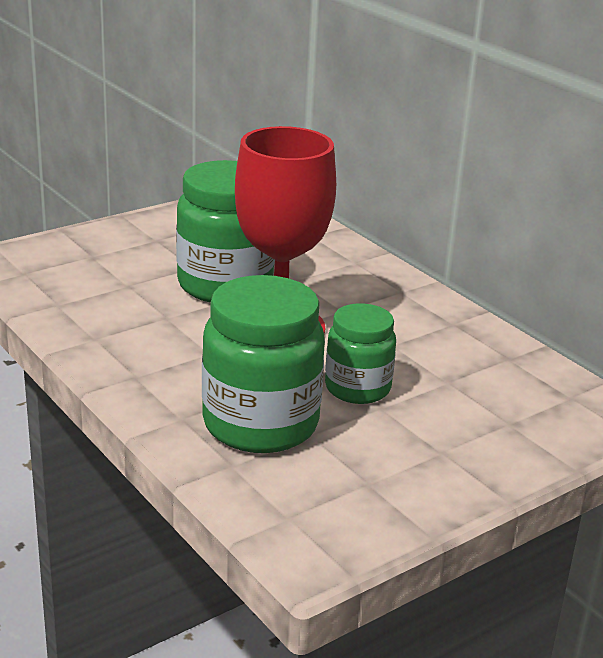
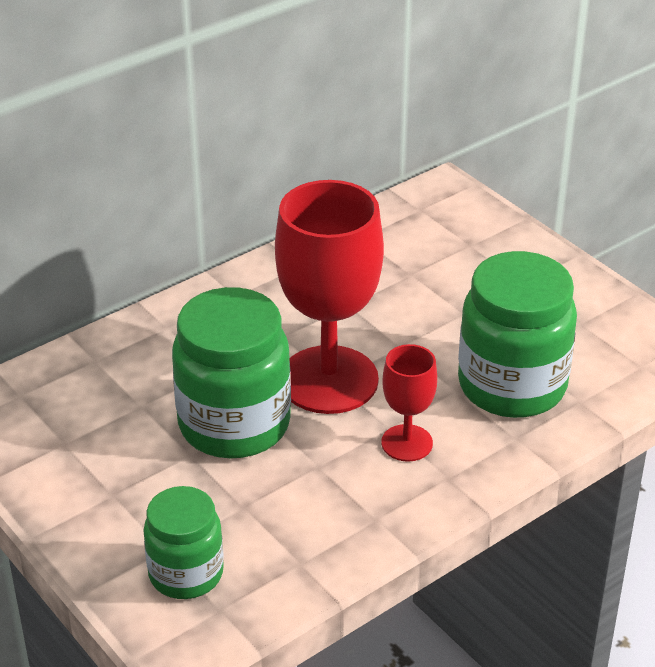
camera: 90 degrees left, 10 degrees up
green jar [325,303,396,404] -> green jar moved to [143,486,224,599]
none -> red goblet [381,344,437,462]

